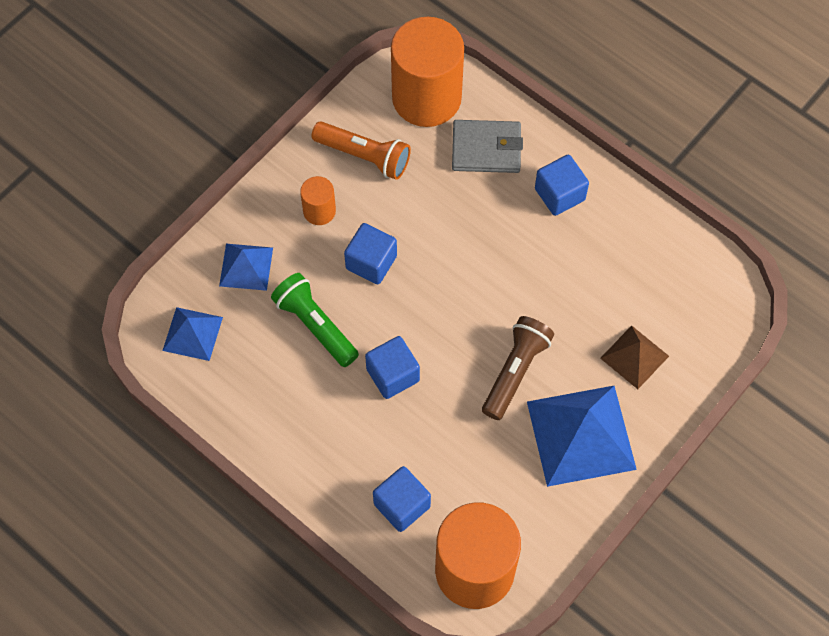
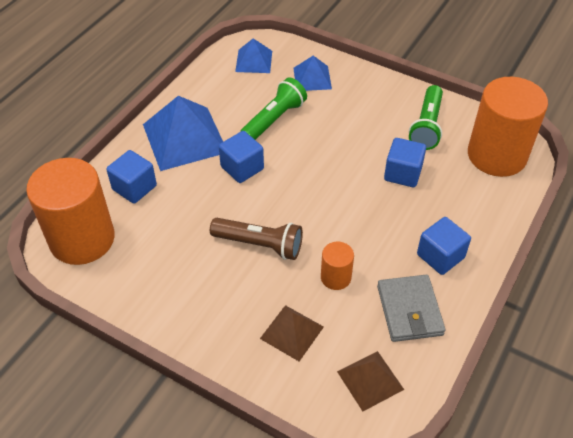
camera: 80 degrees right, 15 degrees down
orange cylinder [300,176,336,225] -> orange cylinder moved to [321,242,354,290]
orange flashlight [312,121,411,180] -> green flashlight [409,85,443,150]
blue cube [344,223,397,285] -> blue cube moved to [384,138,426,187]
grey wallet [452,120,523,173] -> grey wallet moved to [377,275,446,342]
blue pyramid [527,386,637,487] -> blue pyramid moved to [143,96,223,171]
none -> brown pyramid [337,351,404,411]

